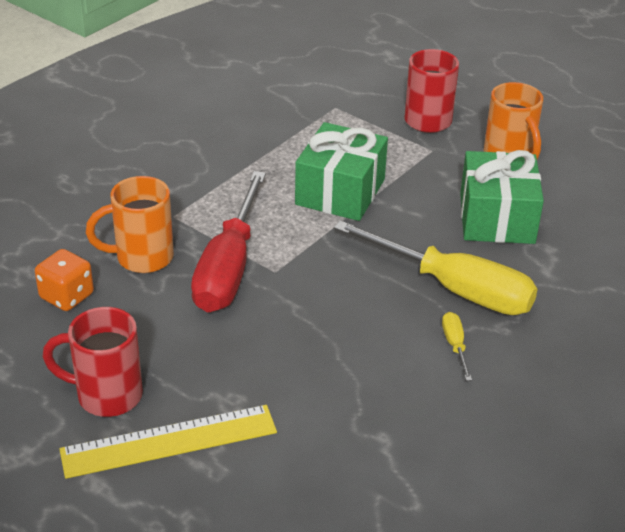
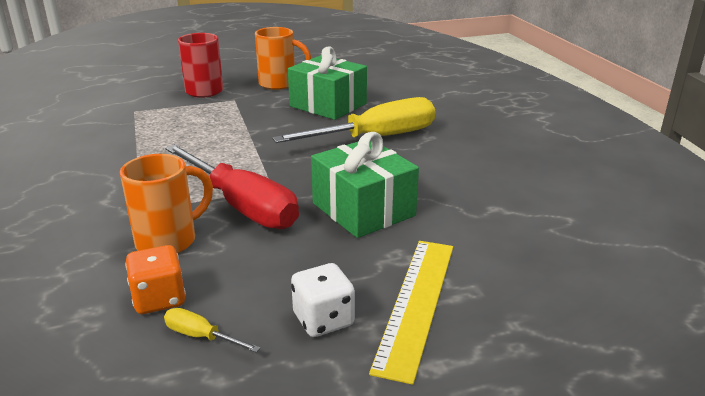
camera: 55 degrees left, 10 degrees down
red mug [43,307,143,417] -> white dice [291,263,355,337]
orange mug [86,176,174,273] -> orange mug turned 150 degrees counterclockwise [120,154,213,253]
green gift [295,122,388,221] -> green gift moved to [311,132,419,238]
yellow screwdriver [442,312,472,381] -> yellow screwdriver moved to [164,308,260,353]

